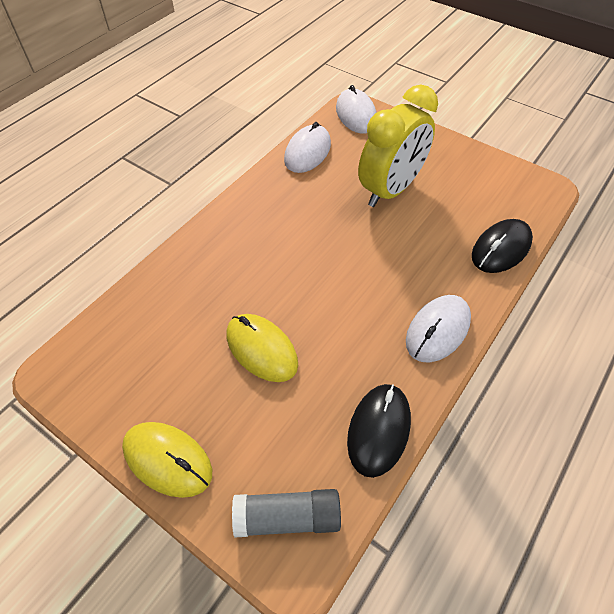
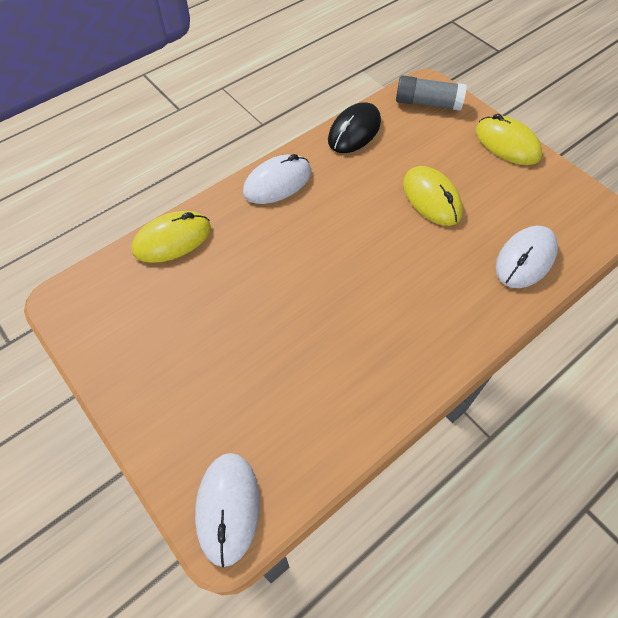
camera: 165 degrees left, 5 degrees up
white mouse [284,122,331,173] -> white mouse moved to [496,226,558,288]
yellow clock [358,85,438,207] -> none
black mouse [472,219,533,273] -> yellow mouse [132,211,211,263]

